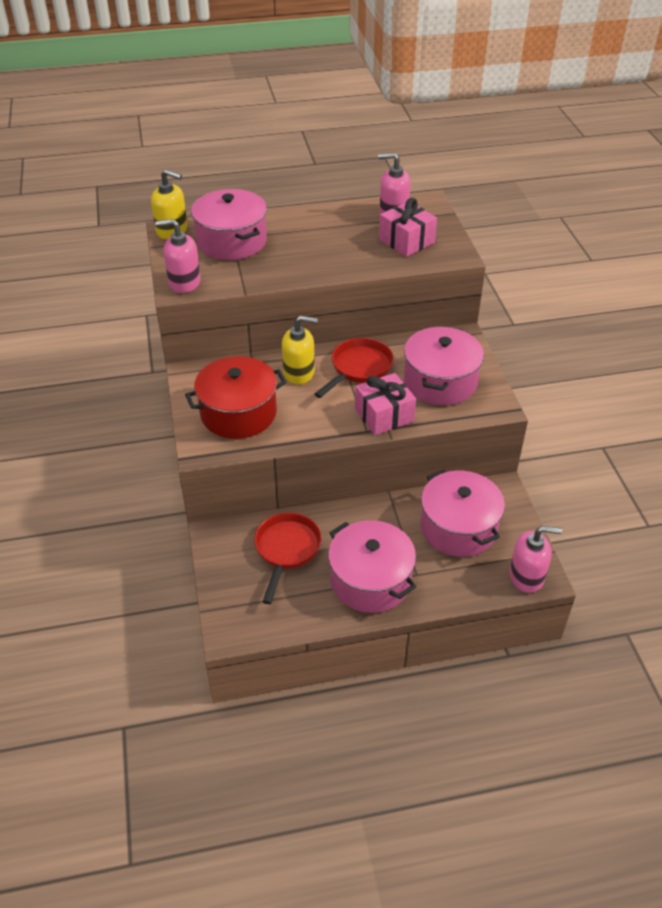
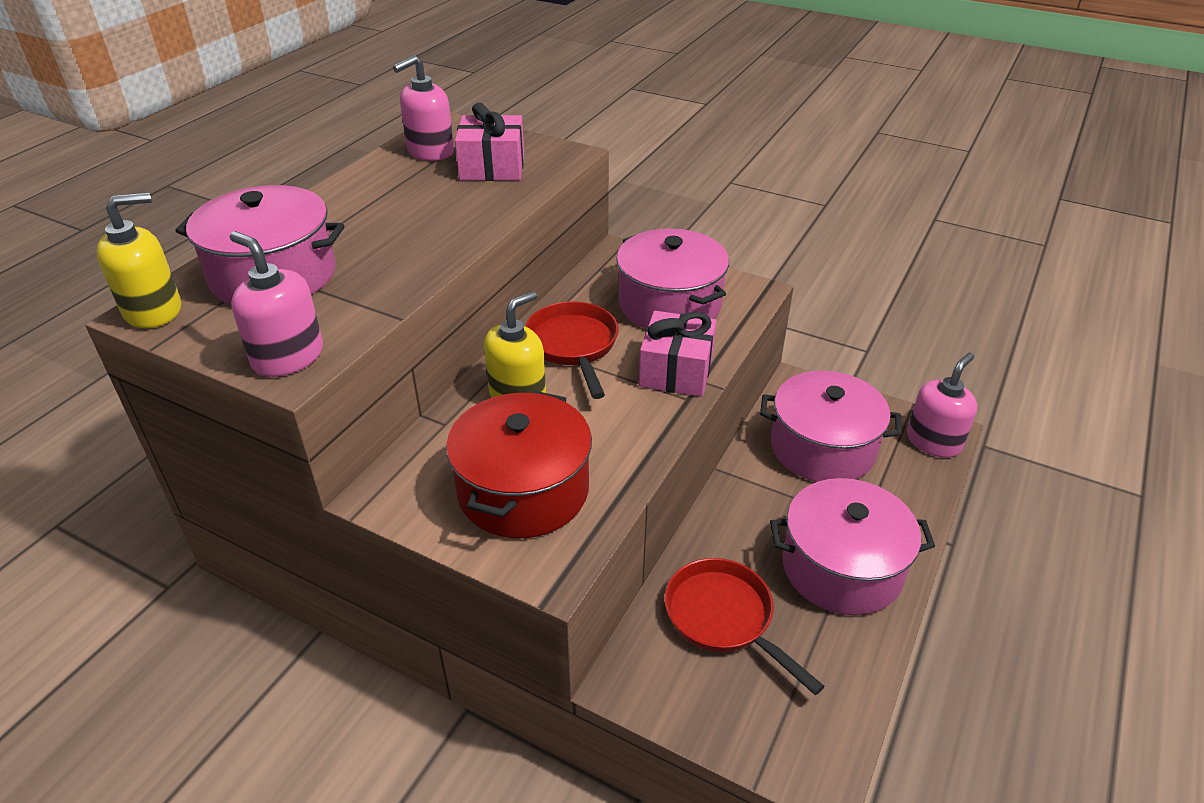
camera: 50 degrees left, 5 degrees down
pink soap dispenser [155,219,201,293] -> pink soap dispenser turned 90 degrees clockwise [230,231,323,377]

